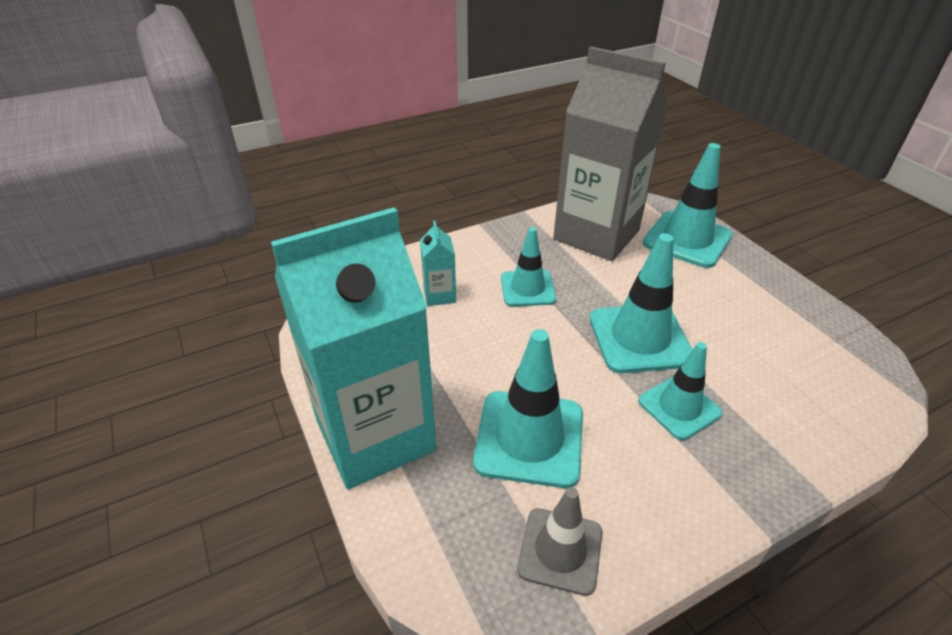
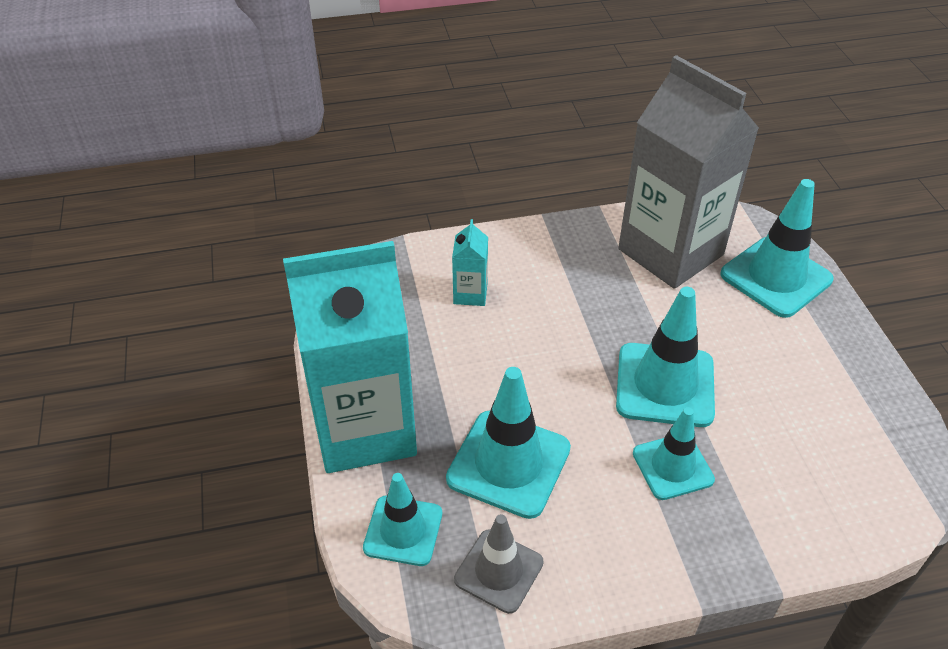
camera: 15 degrees right, 5 degrees up
turquoise traffic cone [501,227,556,307] -> turquoise traffic cone moved to [363,473,442,566]

